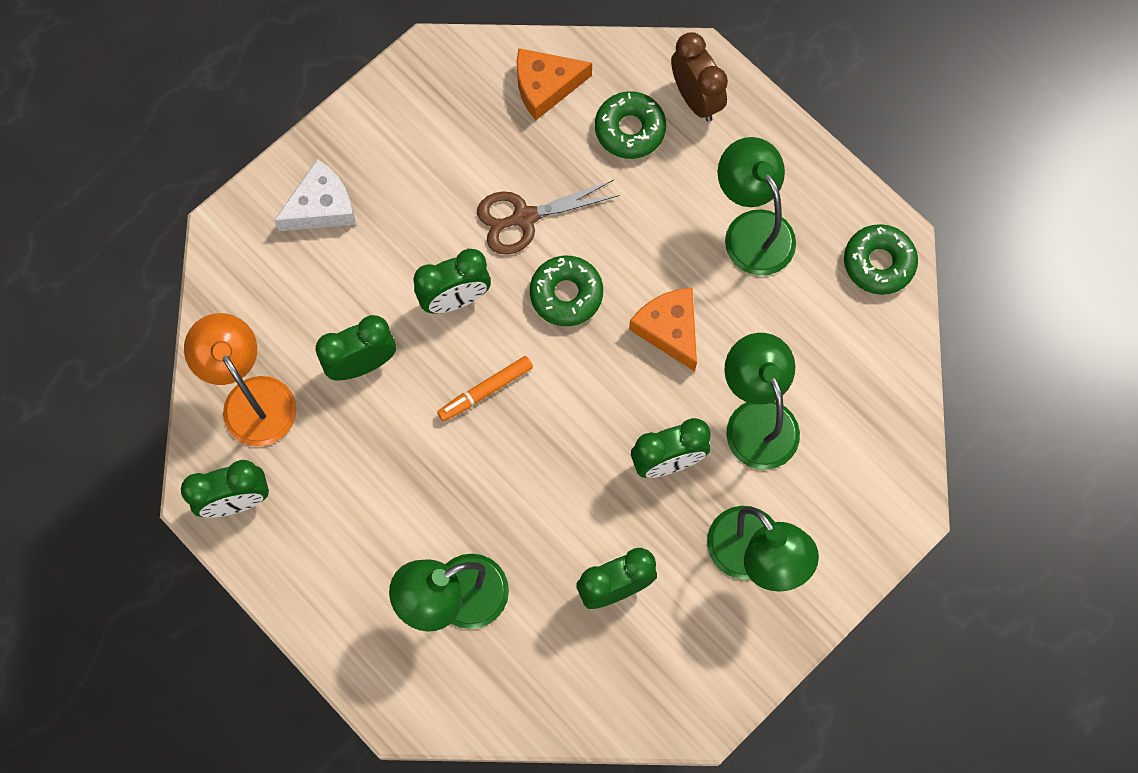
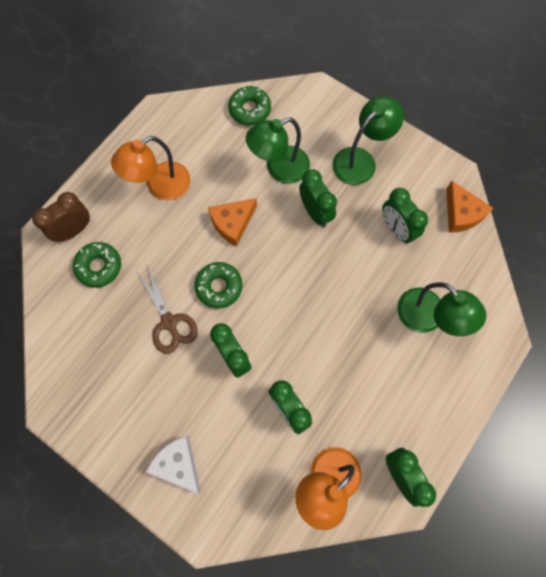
camera: 100 degrees left, 0 degrees up
orange marker [437,356,533,422] -> none
orange cheese [517,48,592,120] -> orange cheese moved to [446,181,493,233]
green lamp [718,137,796,276] -> orange lamp [111,136,190,200]
green donut [844,224,918,295] -> green donut moved to [228,86,271,125]

